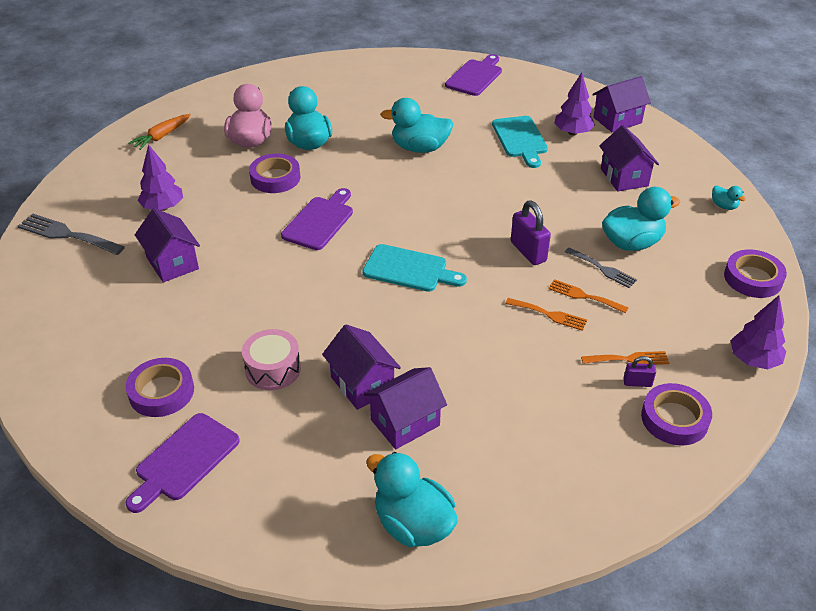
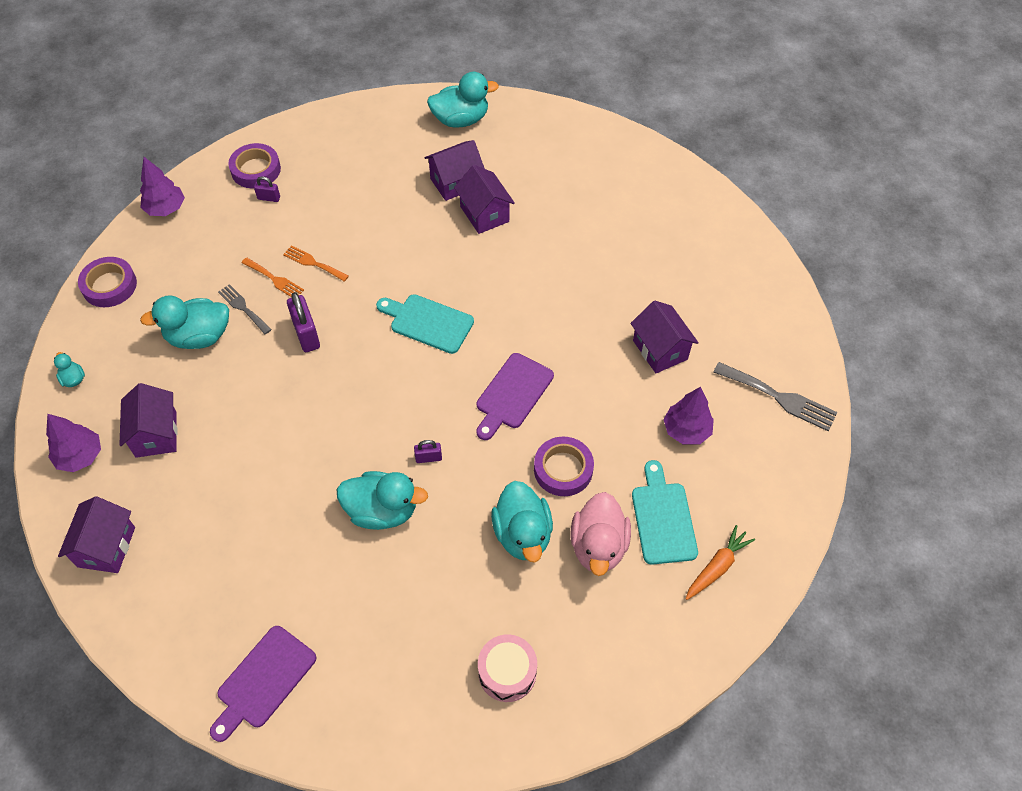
camera: 175 degrees left, 15 degrees up
purple cutting board [125,413,240,513] -> none
purple tape [126,358,194,417] -> none
pink drum [242,329,301,390] -> pink drum moved to [478,634,537,702]
turquoise duck [366,452,458,547] -> turquoise duck turned 60 degrees counterclockwise [427,72,499,128]
turquoise cutting board [492,116,548,168] -> turquoise cutting board moved to [632,460,698,565]
purple tree [554,72,595,136] -> purple tree moved to [46,414,101,472]
orange fork [581,351,669,365] -> none
purple house [592,76,651,132] -> purple house turned 60 degrees counterclockwise [58,496,135,573]
none -> purple padlock [414,440,442,463]

